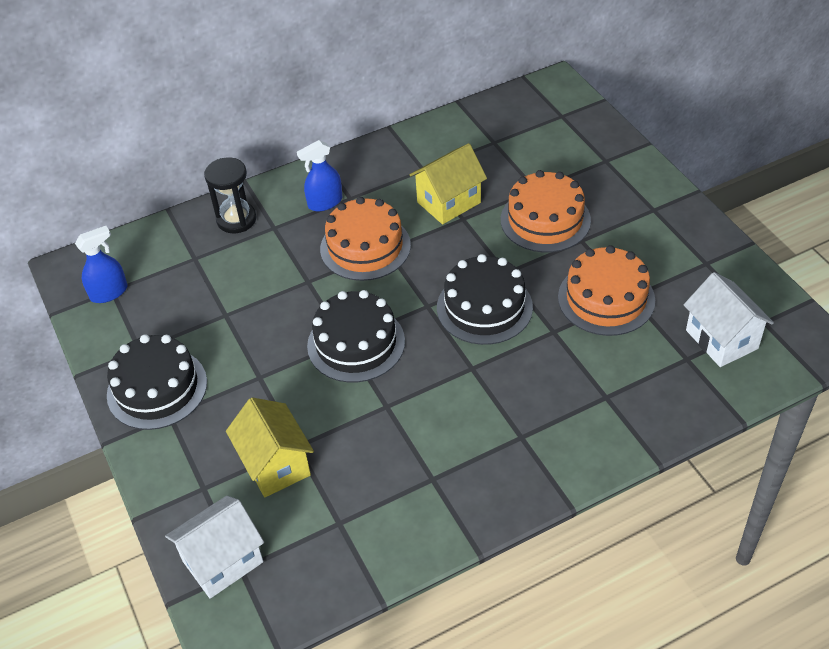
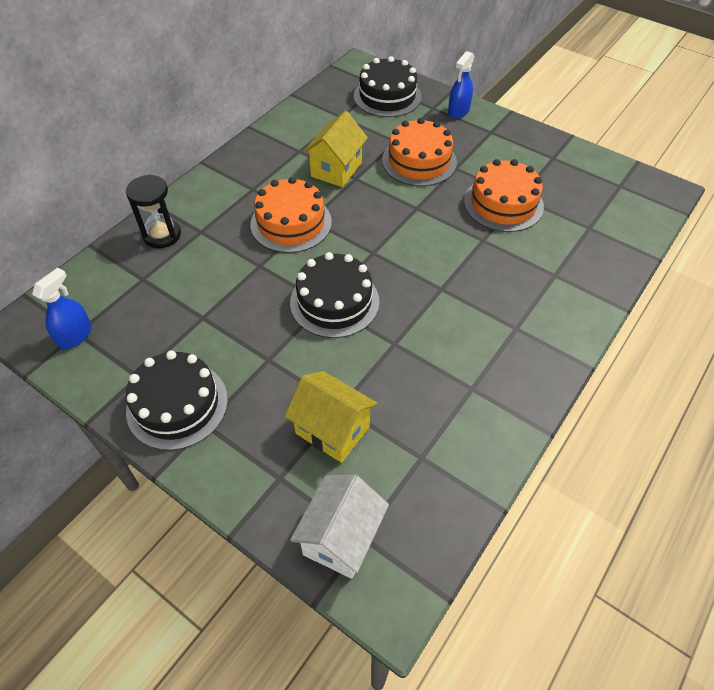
camera: 30 degrees left, 5 degrees up
blue spray bottle [297,140,342,211] -> blue spray bottle moved to [448,51,474,119]
black cake [437,254,533,345] -> black cake moved to [354,56,422,117]
white house [684,272,774,367] -> none

